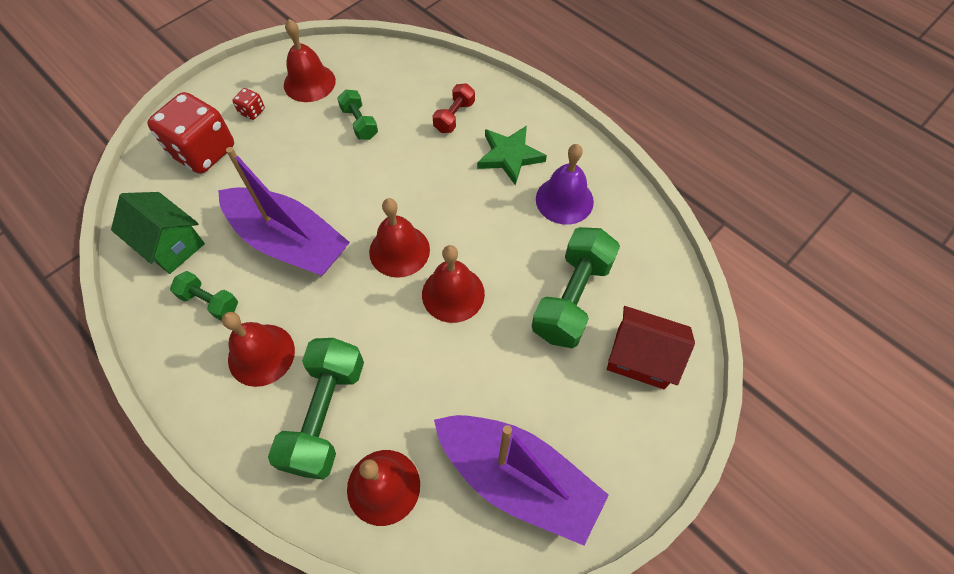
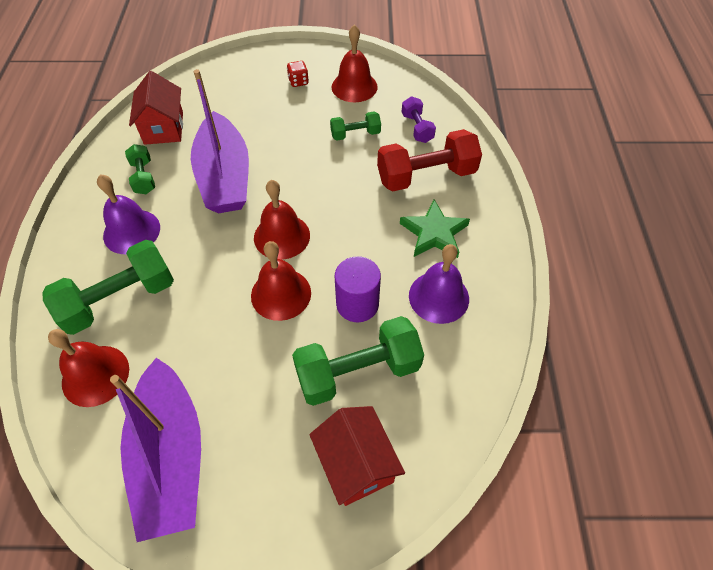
camera: 45 degrees right, 5 degrees down
green house [111,192,205,274] -> red house [129,71,183,145]
red dice [148,92,234,174] -> none
red bell [222,312,295,387] -> purple bell [97,174,160,254]
green dumbbell [337,90,378,140] -> green dumbbell turned 60 degrees clockwise [330,111,381,141]
red dumbbell [432,83,475,133] -> red dumbbell [377,129,482,191], size x1.87
none -> purple cylinder [335,256,381,322]
none -> purple dumbbell [402,96,436,143]

